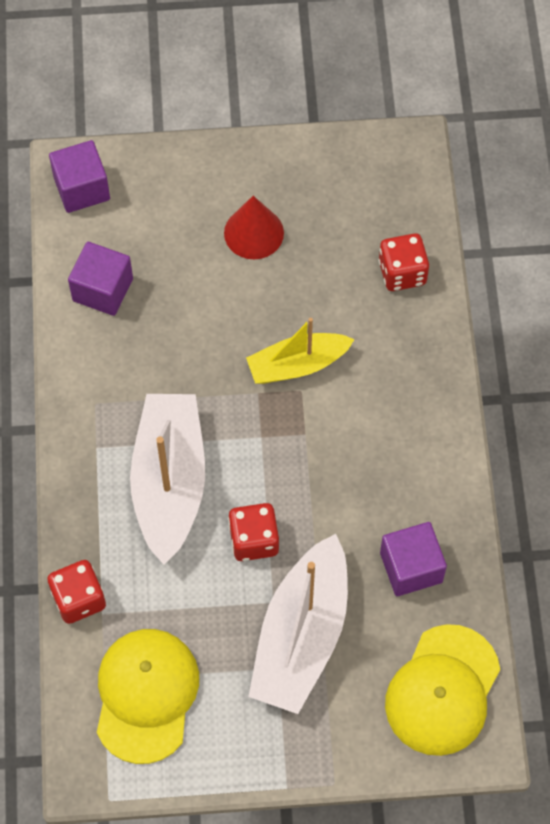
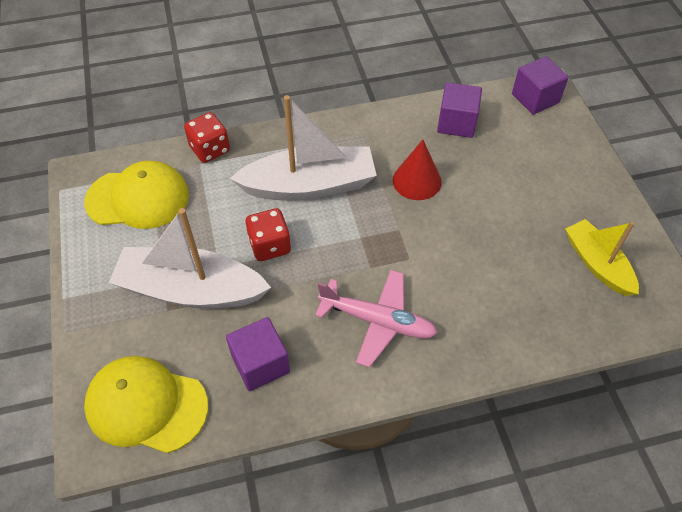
camera: 80 degrees right, 10 degrees down
red cone [224,196,284,259] -> red cone moved to [392,140,442,200]
yellow boat [246,318,355,384] -> yellow boat moved to [565,219,639,296]
red dice [379,233,429,291] -> none
none -> pink plane [315,270,438,367]

